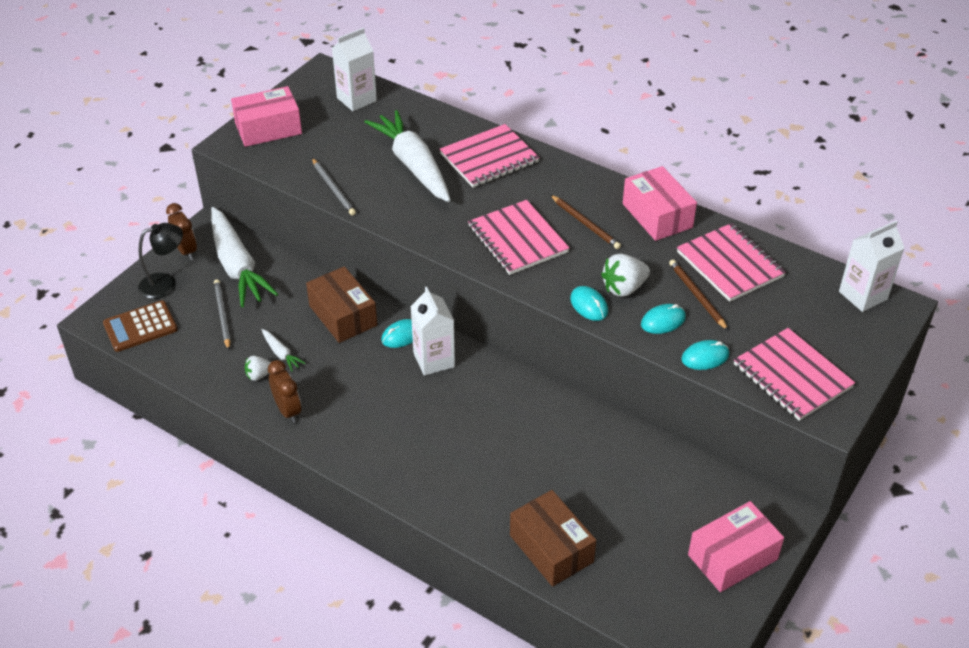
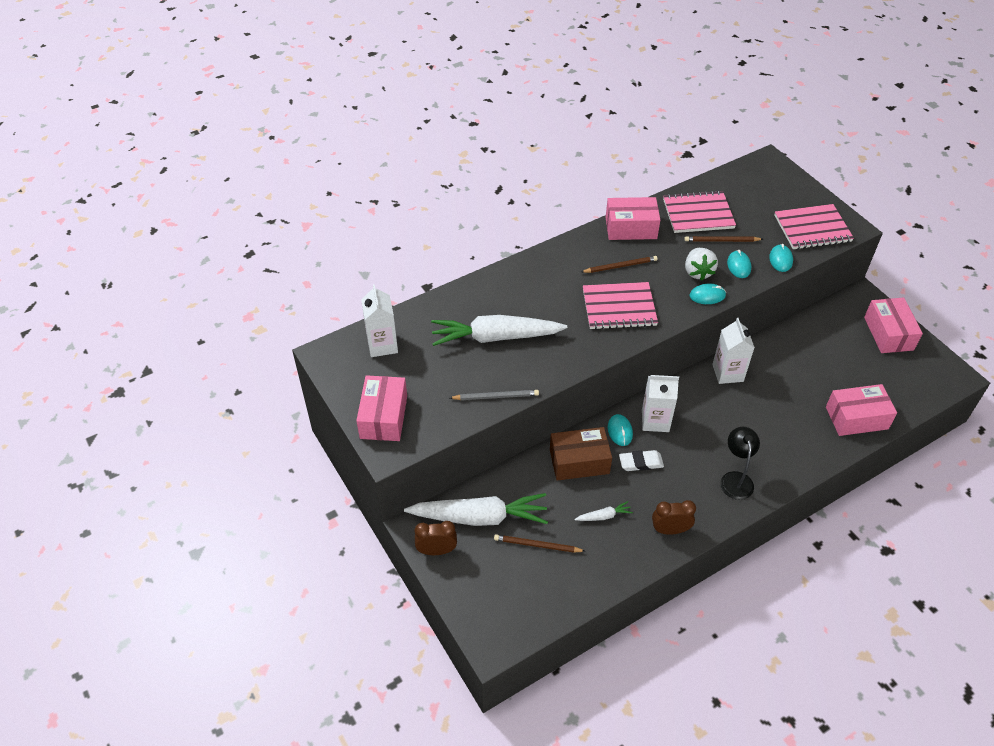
camera: 65 degrees left, 5 degrees up
brown calculator [103,300,178,352] -> none
black lamp [138,223,183,299] -> black lamp moved to [720,427,760,500]
grey pencil [214,279,231,350] -> brown pencil [494,534,585,553]
white strawberry [245,356,271,381] -> none
pink notebook [439,124,540,188] -> none
brown box [510,490,596,587] -> pink box [826,384,897,436]
white carton [839,220,904,312] -> white carton moved to [712,318,755,384]
none -> white eraser [619,450,664,471]

